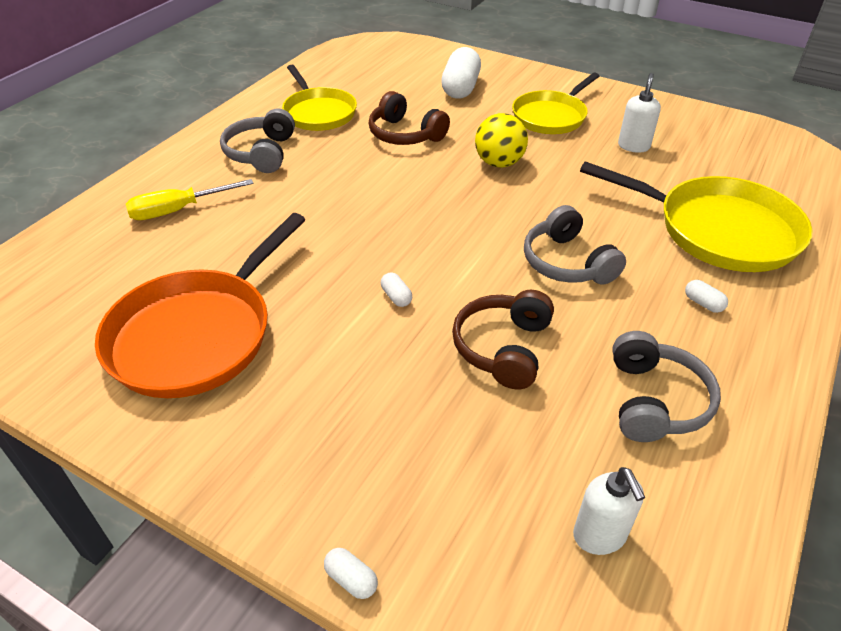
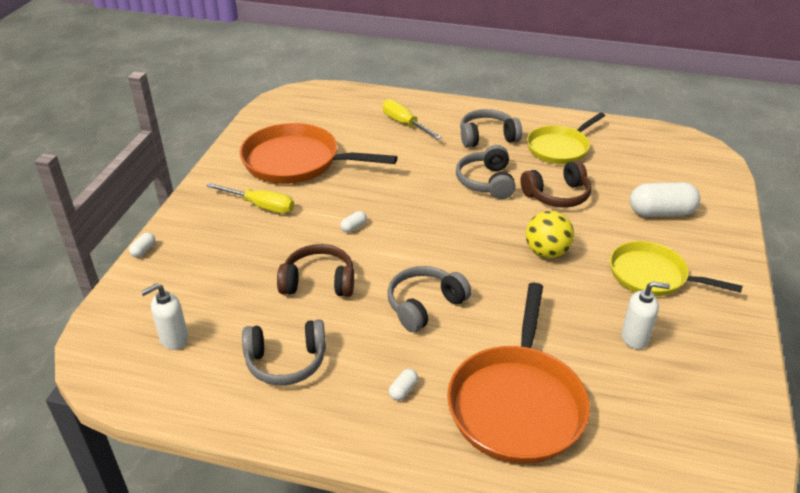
camera: 75 degrees right, 5 degrees down
brown headphones [369,91,450,145] -> brown headphones turned 135 degrees counterclockwise [520,160,592,208]
yellow pan [580,161,813,272] -> orange pan [447,283,590,464]
none -> yellow screwdriver [206,183,294,214]
none -> grey headphones [456,145,515,199]

